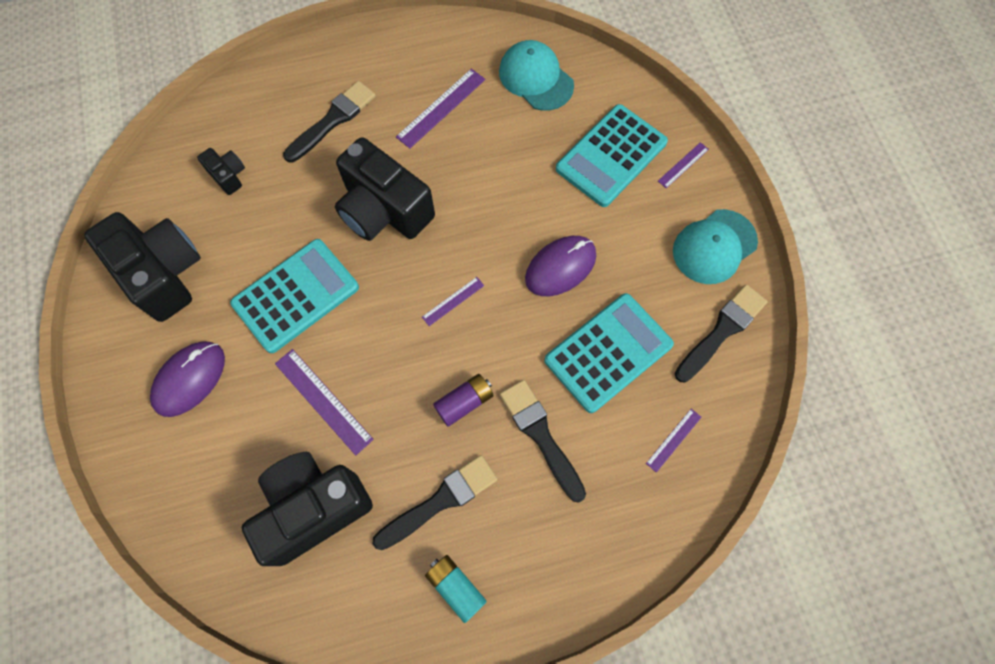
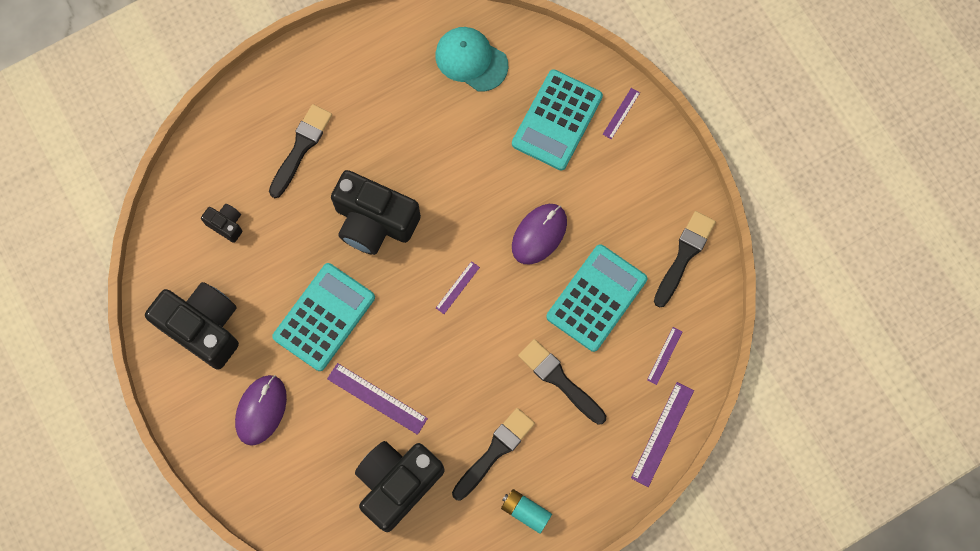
camera: 15 degrees left, 5 degrees up
purple ruler [396,69,485,149] -> purple ruler moved to [631,382,694,487]
purple battery [433,374,494,427] -> none
turquoise cap [673,209,758,284] -> none

